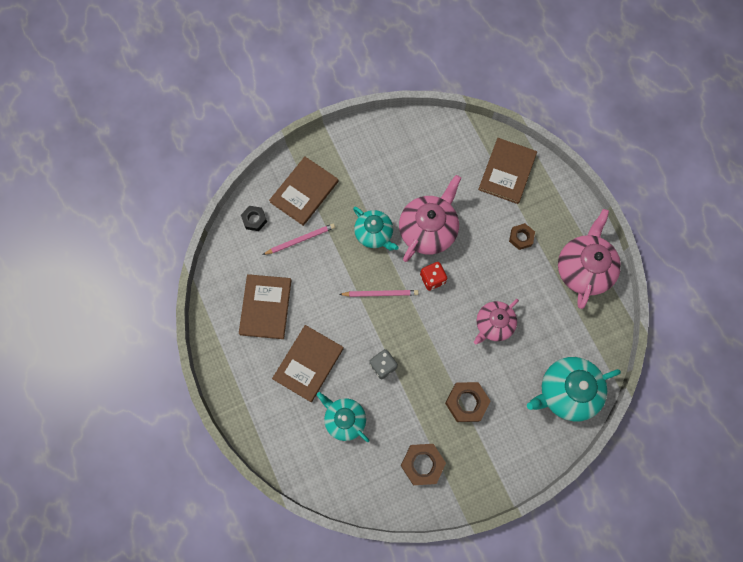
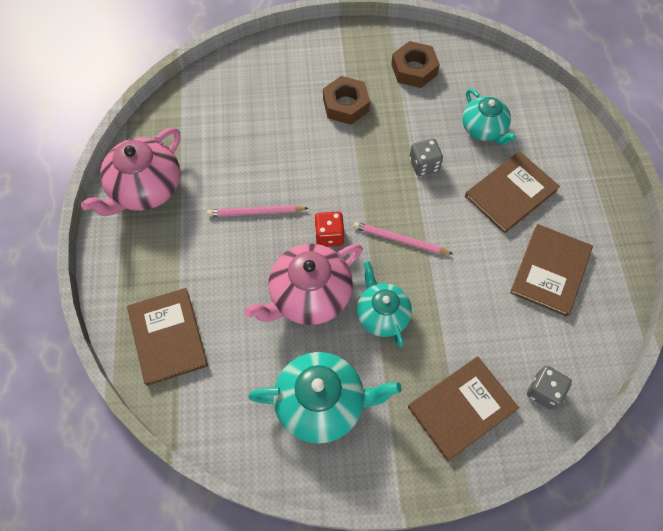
camera: 160 degrees left, 10 degrees down
black nut [241,206,267,231] -> grey dice [527,366,572,410]
pink pencil [262,223,335,255] -> pink pencil moved to [207,205,308,217]
pink teapot [474,299,519,345] -> none
brown book [478,138,537,204] -> brown book turned 60 degrees counterclockwise [127,288,208,386]
brown nut [509,223,535,250] -> none
turquoise teapot [527,357,621,422] -> turquoise teapot moved to [248,352,402,444]

